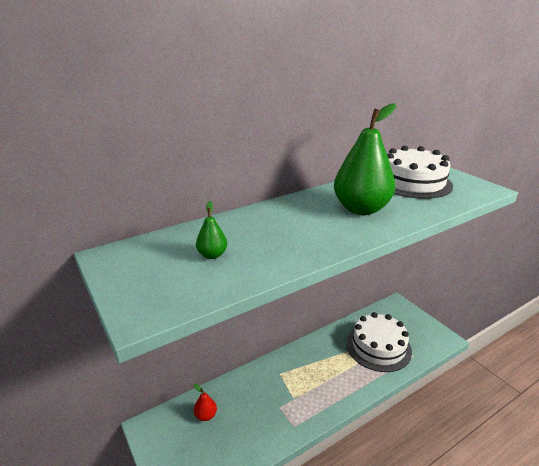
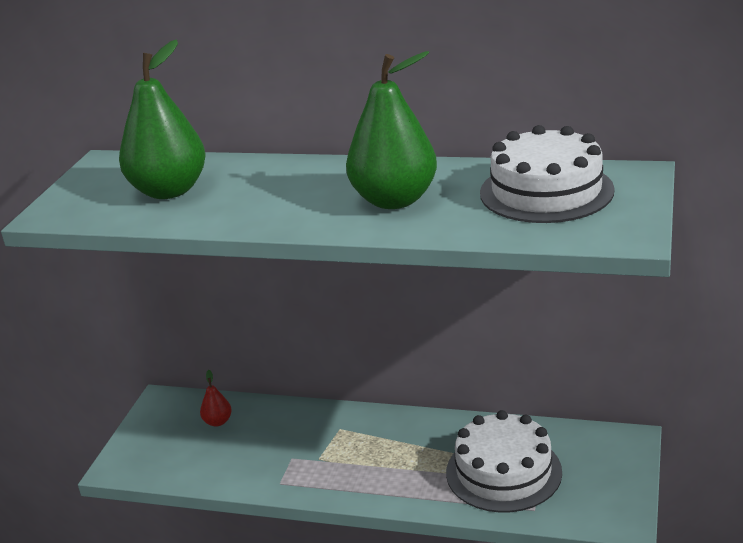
camera: 50 degrees right, 0 degrees up
green pear [196,201,227,259] -> green pear [119,39,206,199], size x2.29

